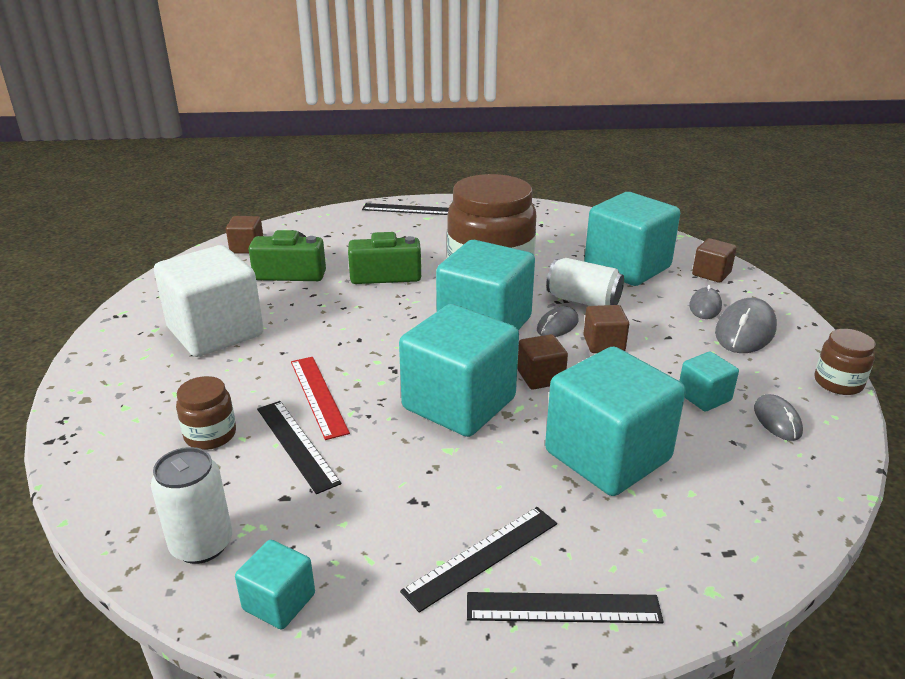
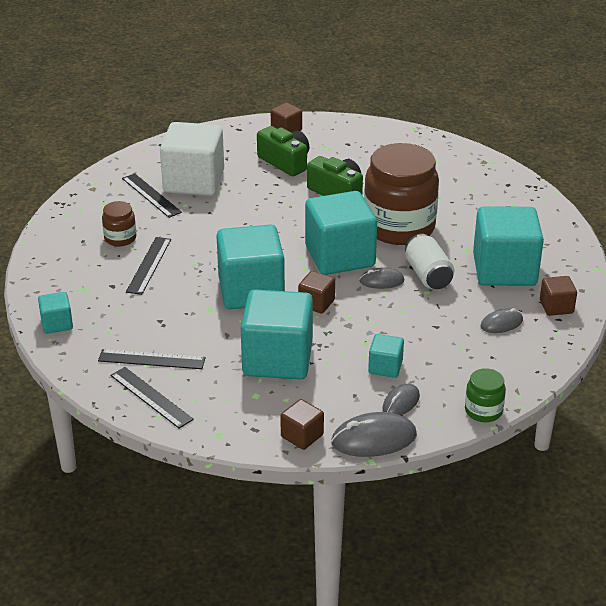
camera: 45 degrees right, 5 degrees up
white can [151,447,232,564] -> none
red ruler [291,357,350,440] -> none
black ruler [362,203,449,215] -> black ruler moved to [122,173,182,218]
brown cube [584,305,629,353] -> brown cube moved to [280,399,324,450]
grey mouse [715,298,777,353] -> grey mouse moved to [331,412,417,457]
brown jar [814,329,876,395] -> green jar [465,368,506,422]

